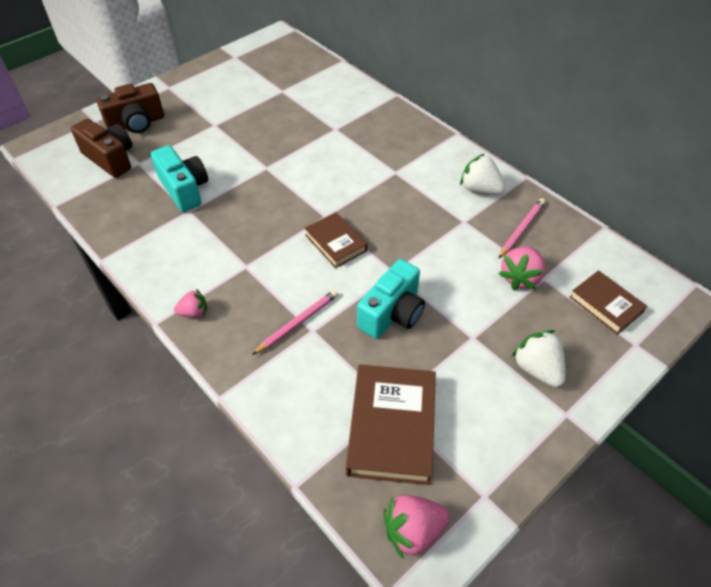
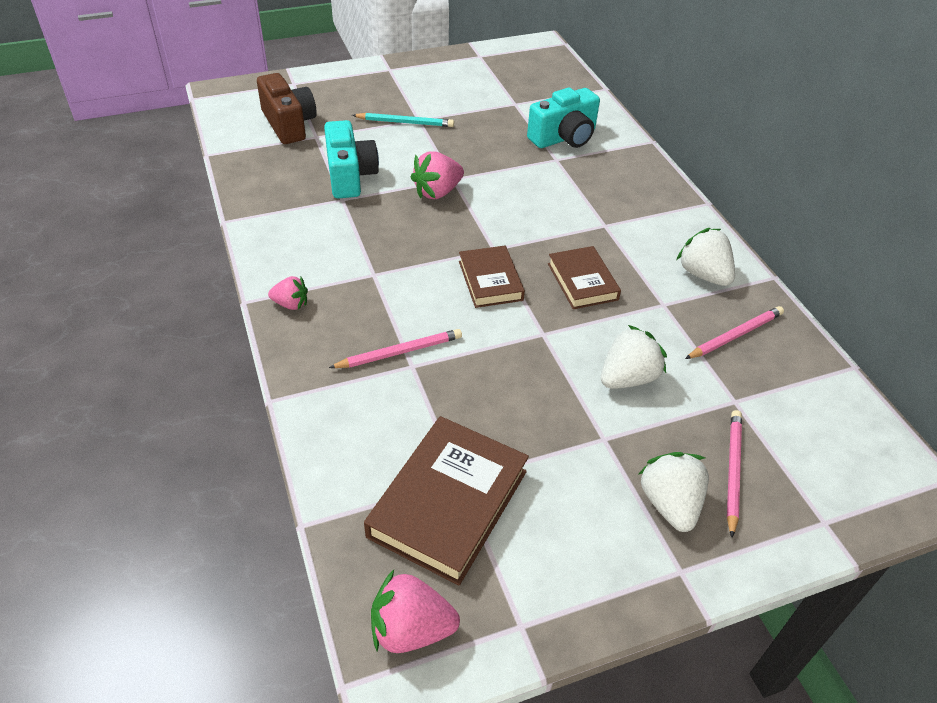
camera: 20 degrees right, 5 degrees down
brown camera [96,83,164,133] -> none
turquoise camera [357,259,425,339] -> turquoise camera moved to [527,88,600,148]
pink strawberry [498,247,545,290] -> pink strawberry moved to [411,151,464,199]
brown book [570,270,647,335] -> brown book moved to [548,246,621,309]
none -> turquoise pencil [352,113,454,127]
none -> white strawberry [601,325,667,389]
none -> pink pencil [727,410,742,538]

